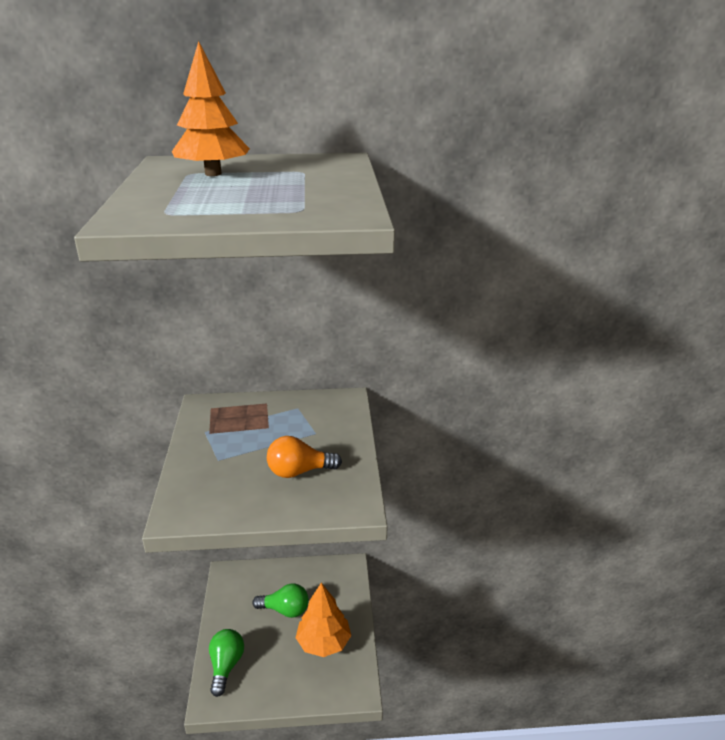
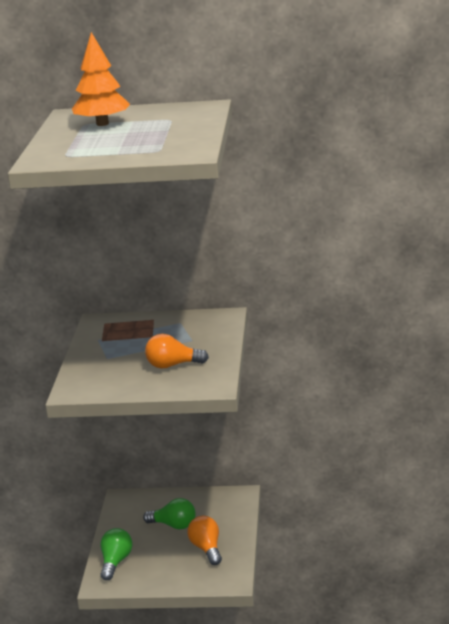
camera: 10 degrees right, 5 degrees down
orange tree [296,583,351,657] -> orange light bulb [187,516,222,565]

